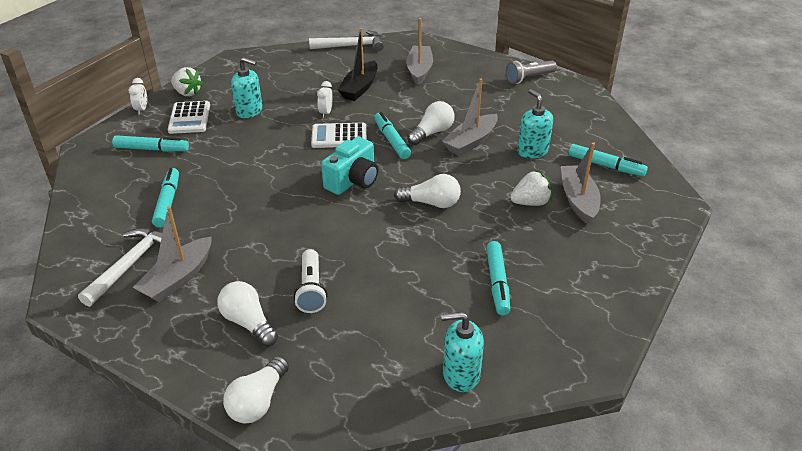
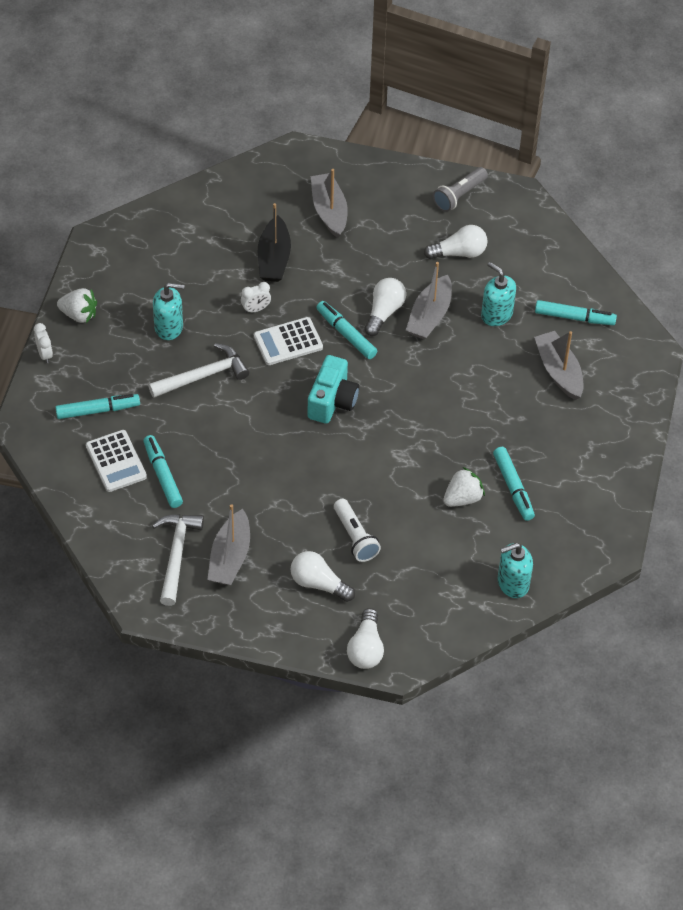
camera: 20 degrees left, 15 degrees up
white calculator [168,101,210,134] -> white calculator moved to [86,430,147,492]
white hammer [309,30,384,52] -> white hammer moved to [148,343,249,398]
white clock [317,81,333,118] -> white clock turned 105 degrees counterclockwise [241,282,271,313]
white light bulb [394,174,461,208] -> white light bulb moved to [424,225,488,260]
white strawberry [510,170,552,206] -> white strawberry moved to [443,467,485,507]

